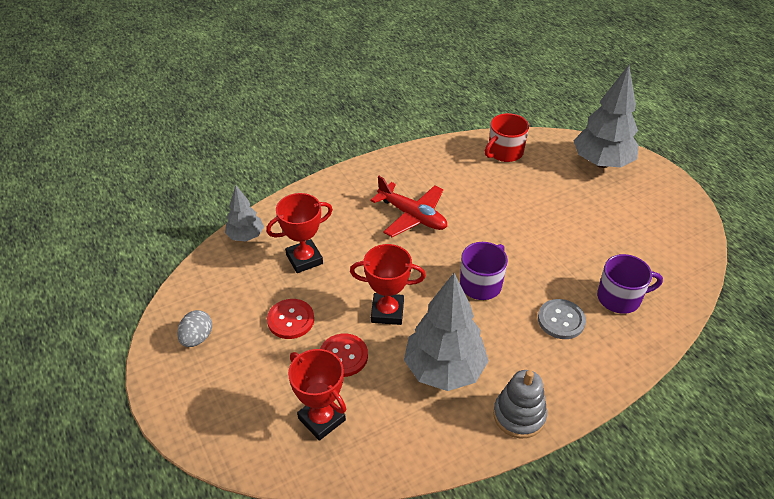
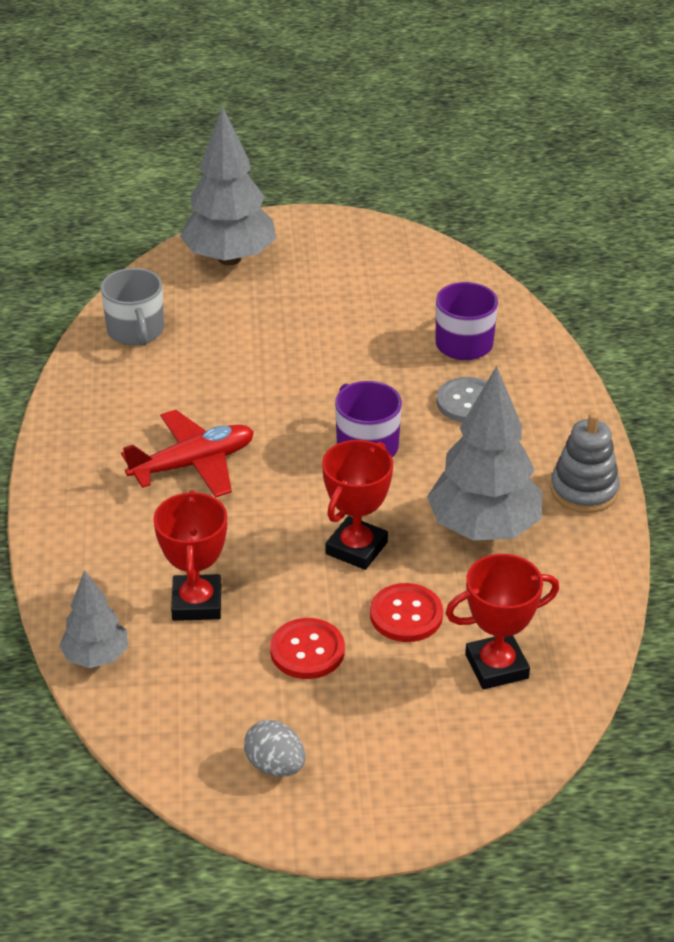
camera: 65 degrees left, 5 degrees down
red mug [485,113,529,162] -> grey mug [101,268,164,346]

